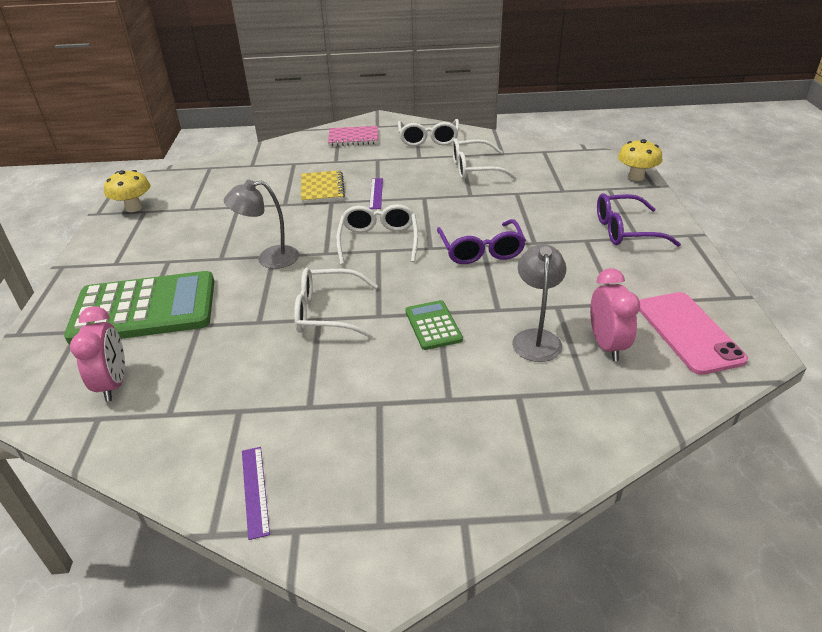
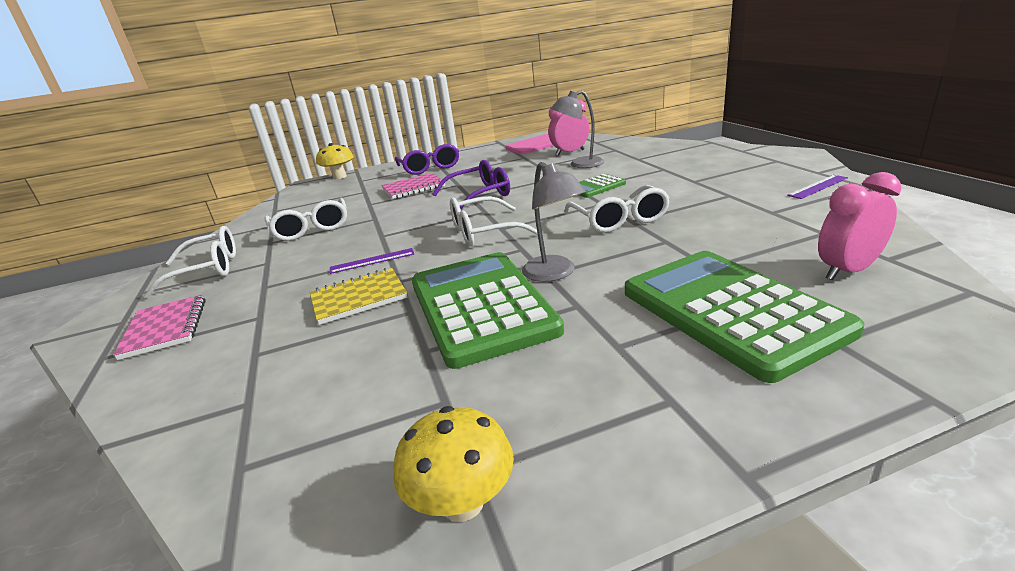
camera: 105 degrees left, 10 degrees down
none -> pink notebook [381,173,445,199]
none -> green calculator [412,252,564,369]

